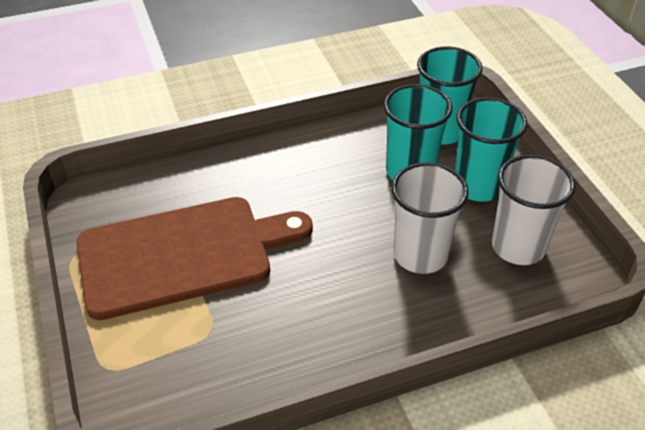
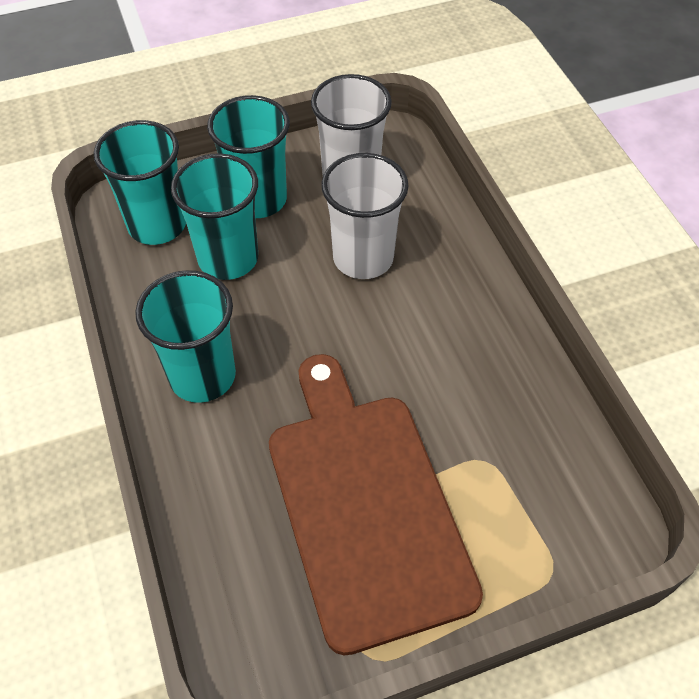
camera: 90 degrees left, 10 degrees up
none -> turquoise cup [135,270,236,403]

